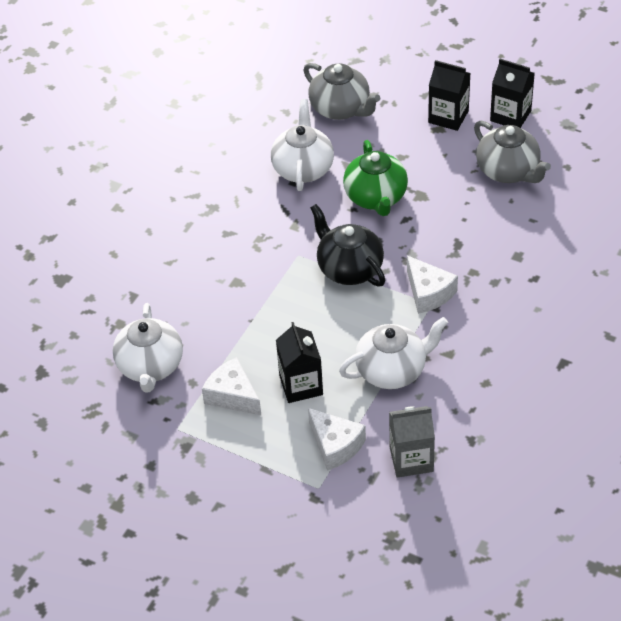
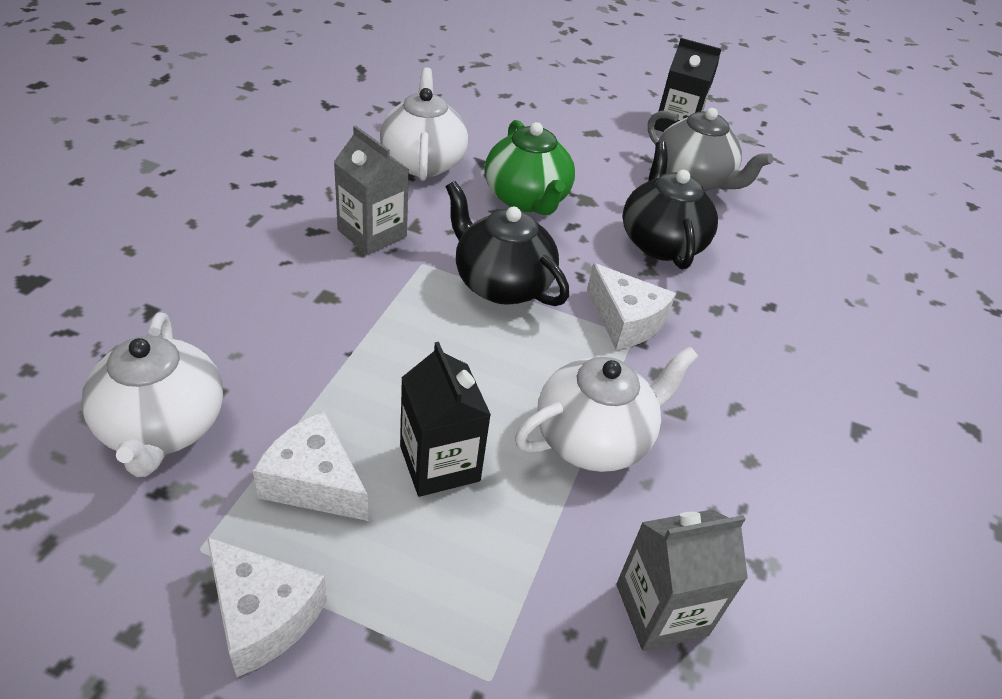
camera: 15 degrees left, 5 degrees down
grey teapot [303,63,380,120] -> none
white cheese [308,408,366,471] -> white cheese moved to [207,537,327,677]
black carton [428,60,470,131] -> none
none -> grey carton [334,125,409,255]
none -> black teapot [623,141,718,269]

